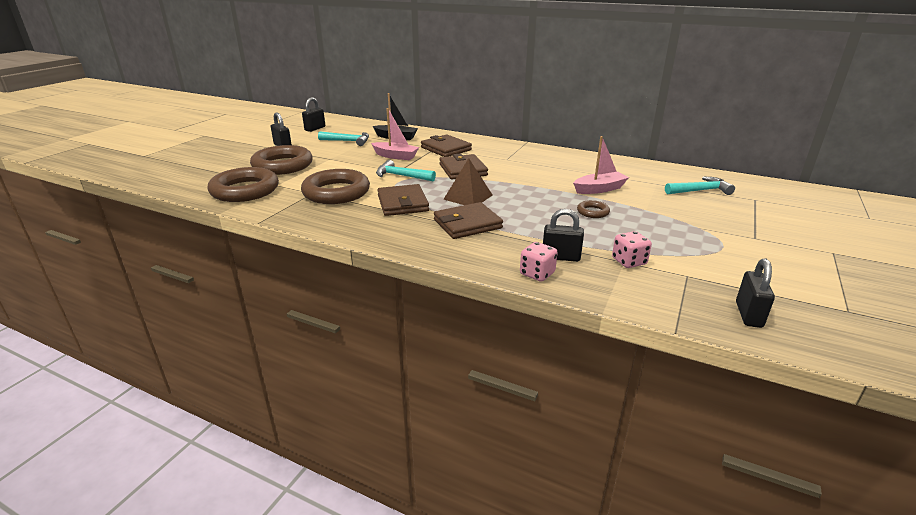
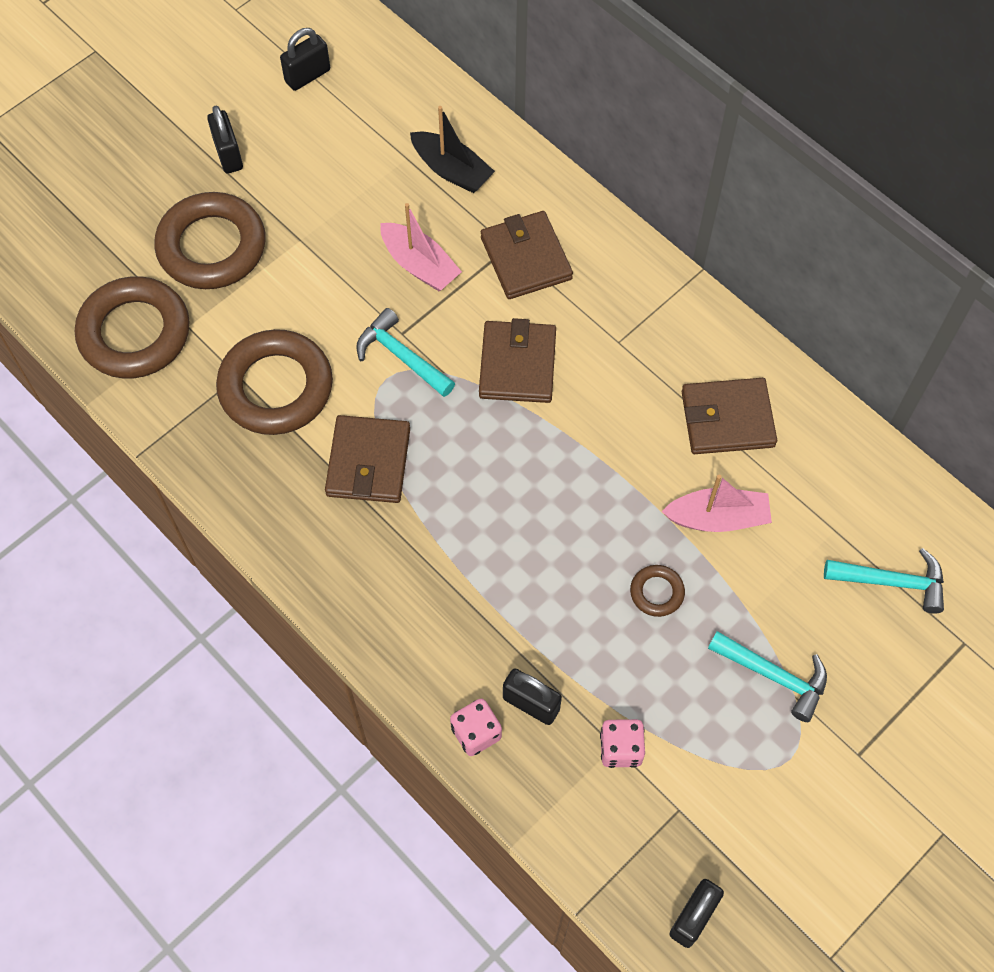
camera: 20 degrees right, 35 degrees up
turquoise hammer [318,131,369,146] -> turquoise hammer moved to [708,631,827,722]
brown wallet [434,202,503,239] -> brown wallet moved to [682,378,777,454]
brown pyramid [443,158,493,205] -> none

